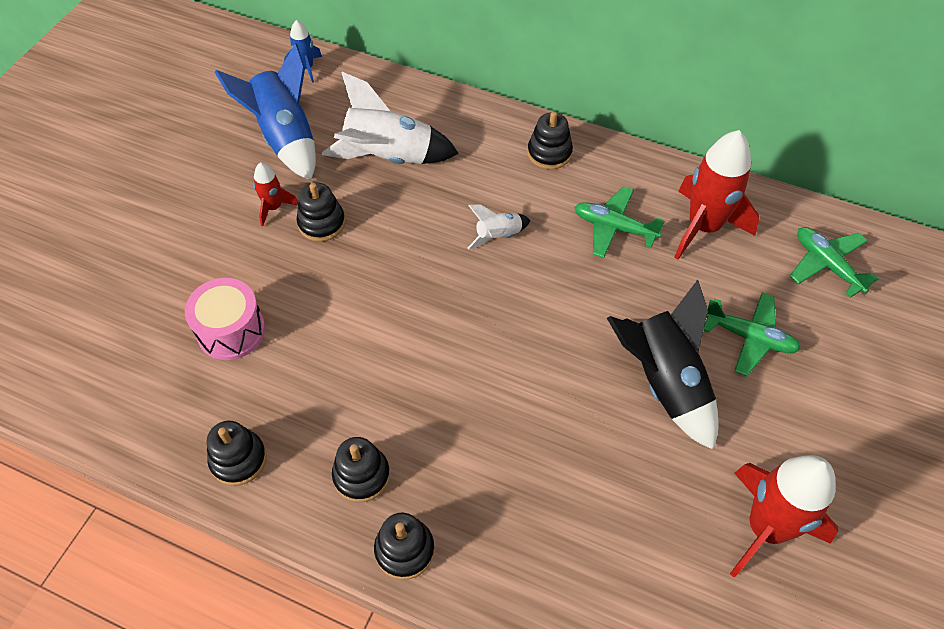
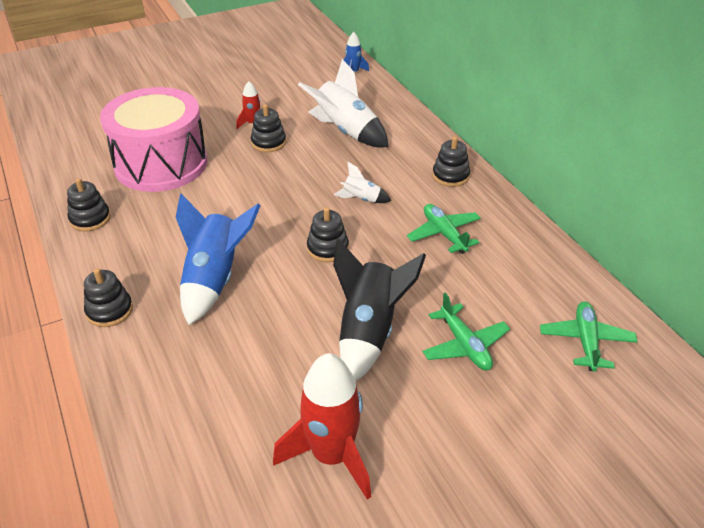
camera: 40 degrees right, 15 degrees down
pink drum [185,278,265,360] -> pink drum [100,87,208,192], size x1.92
blue rocket [214,43,316,180] -> blue rocket moved to [176,194,261,325]
black stacking toy [332,437,390,502] -> black stacking toy moved to [307,207,349,262]
red rocket [674,130,759,260] -> none

